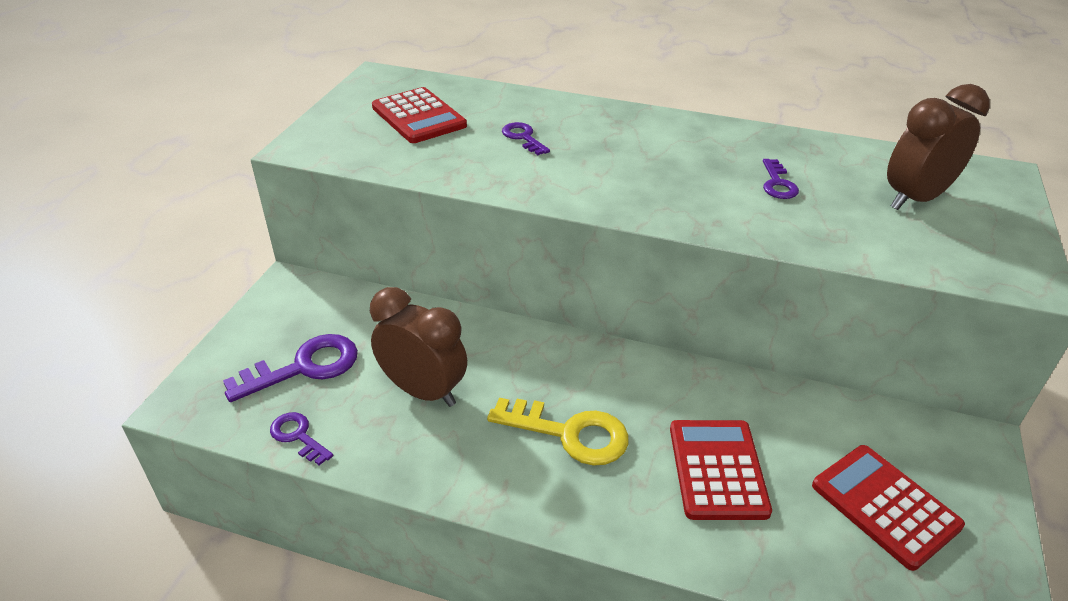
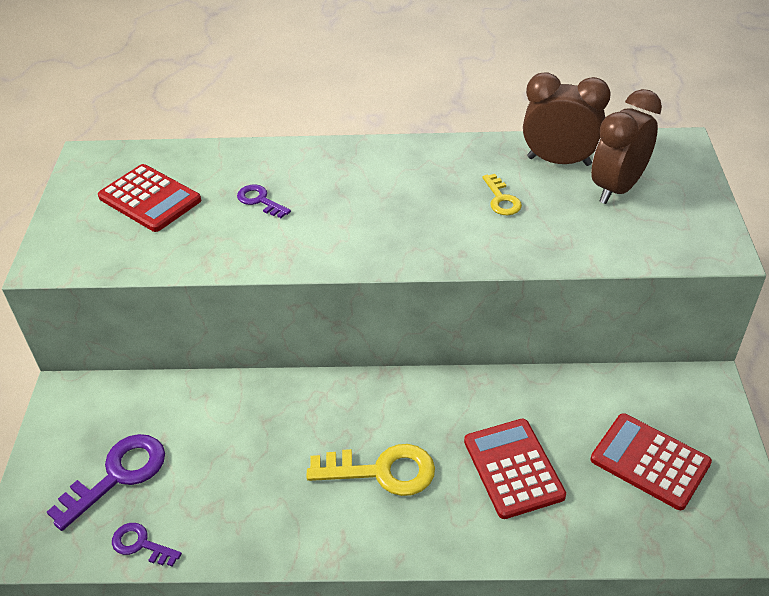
camera: 15 degrees left, 5 degrees up
brown clock [370,287,467,407] -> brown clock moved to [523,72,611,166]
purple key [763,159,799,199] -> yellow key [482,174,522,215]

